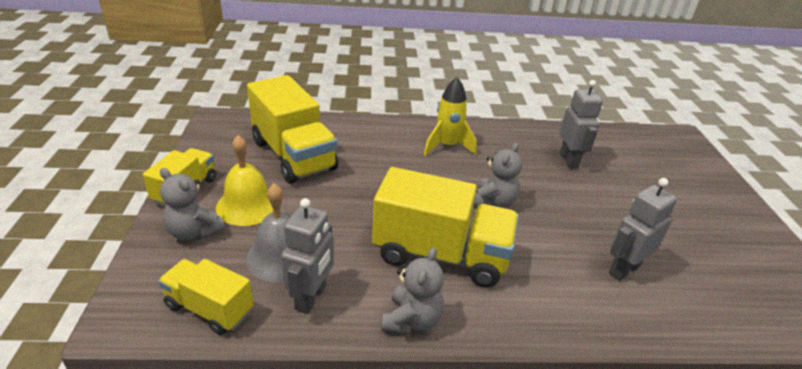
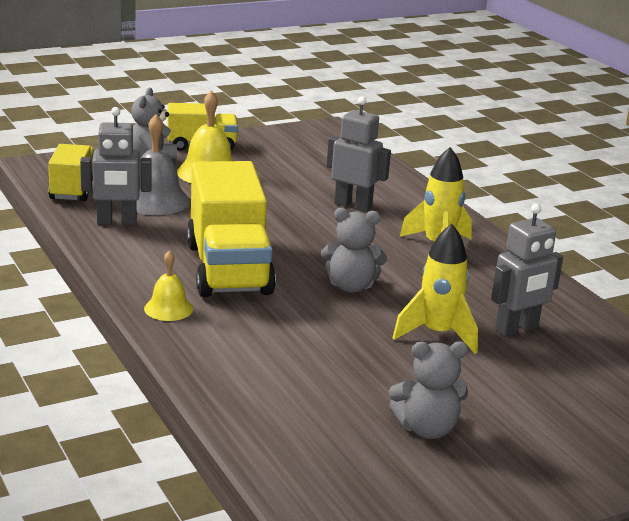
camera: 65 degrees right, 10 degrees down
yellow truck [247,75,338,183] -> none
grey teddy bear [382,247,444,335] -> grey teddy bear moved to [389,341,468,439]
grey robot [609,178,677,281] -> grey robot moved to [326,96,391,212]
none -> yellow bell [144,250,193,321]
none -> yellow rocket [393,224,478,354]

